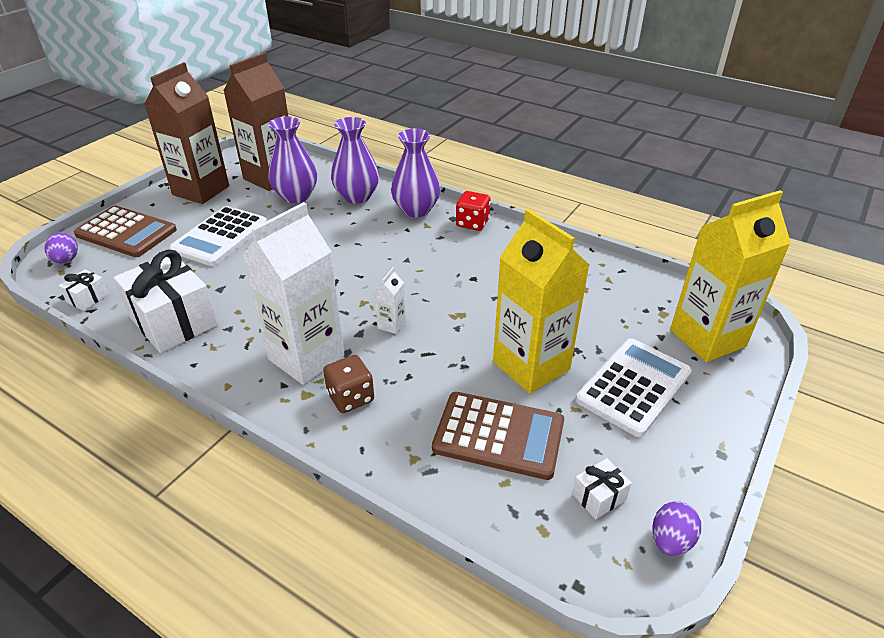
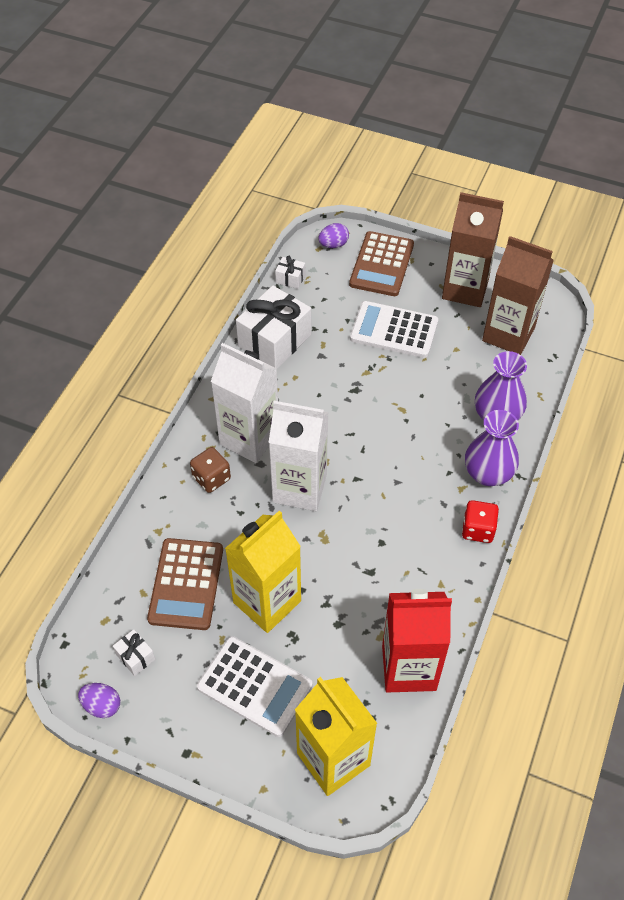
camera: 80 degrees right, 15 degrees up
purple vase [268,117,317,203] -> none
white carton [374,268,406,334] -> white carton [268,401,329,511], size x2.44
none -> red carton [382,589,452,693]

